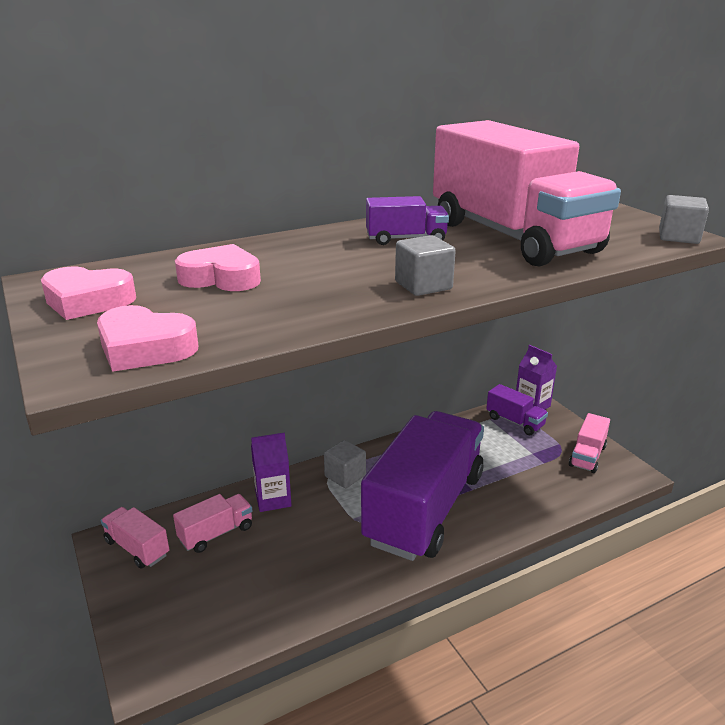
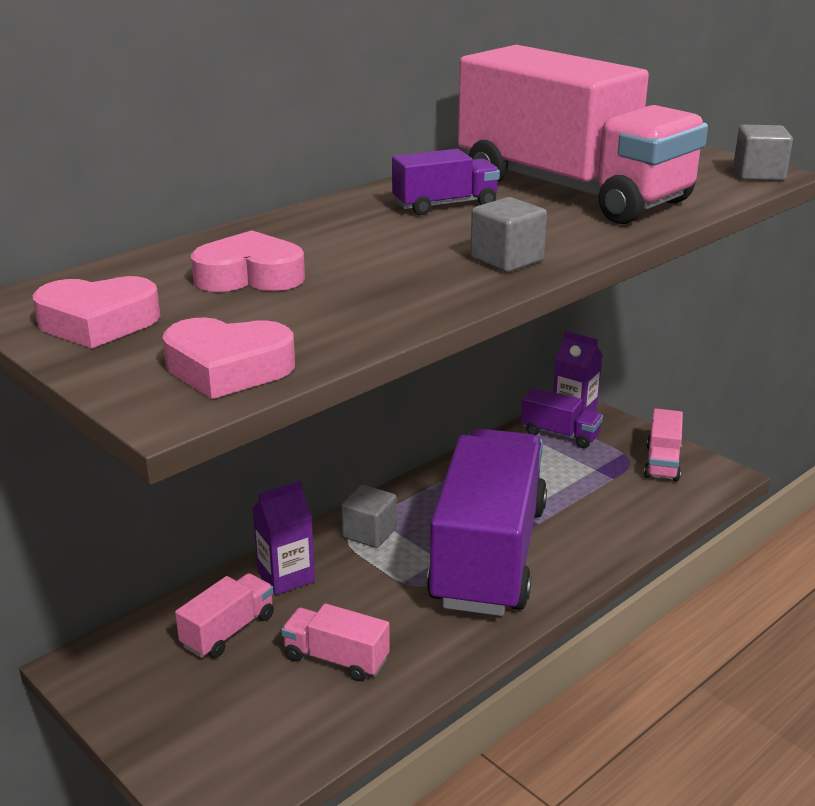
camera: 15 degrees left, 0 degrees up
pink truck [101,507,169,569] -> pink truck moved to [281,603,390,682]

